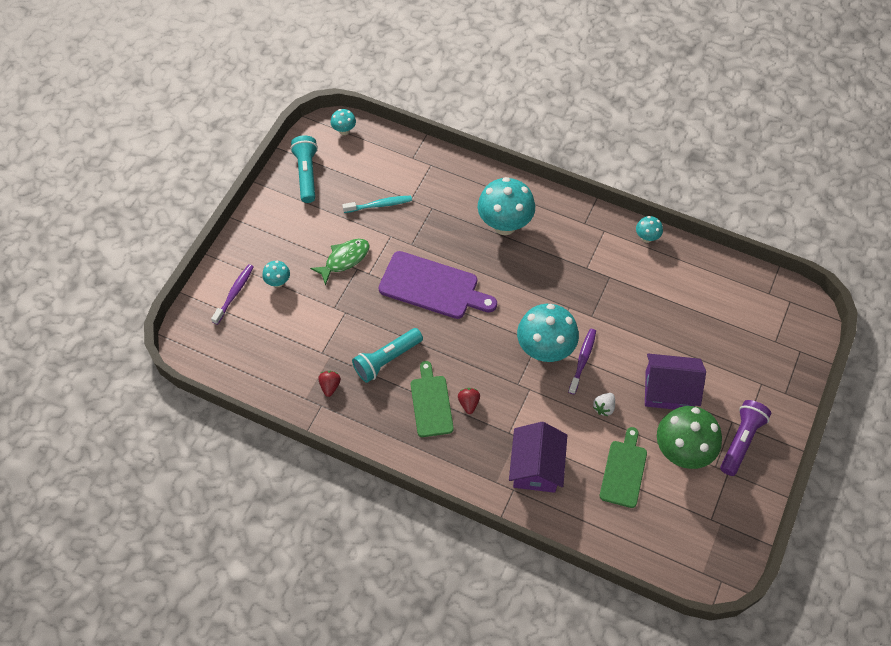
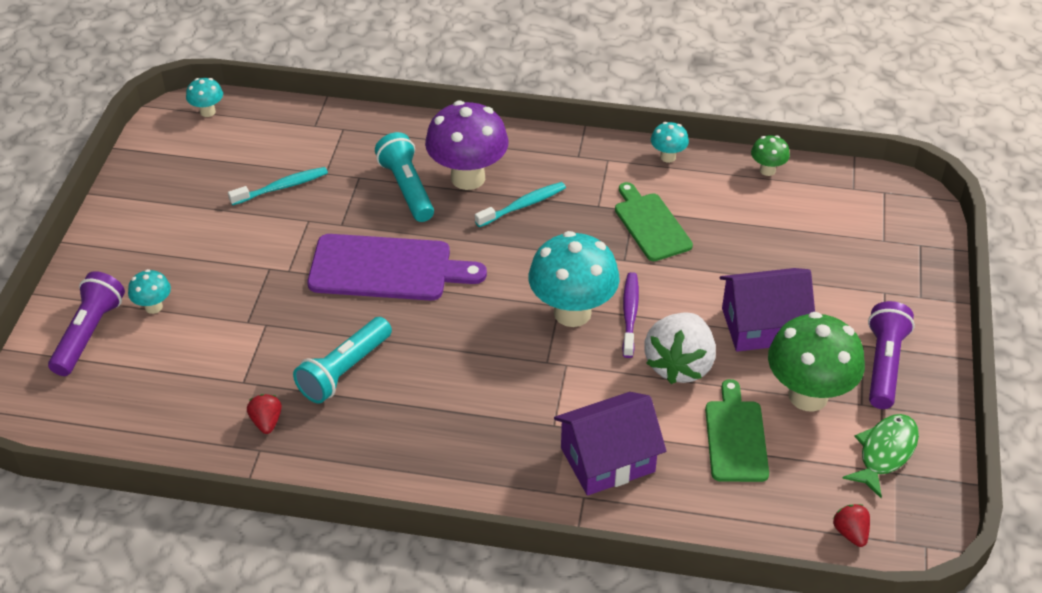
camera: 15 degrees left, 15 degrees down
purple toothbrush [211,264,254,325] -> purple flashlight [48,271,125,376]
turquoise flashlight [290,136,318,203] -> turquoise flashlight moved to [375,132,434,222]
green fish [310,239,370,285] -> green fish moved to [842,414,919,498]
green cutting board [411,361,454,437] -> green cutting board moved to [615,182,693,261]
red strawberry [458,388,480,414] -> red strawberry moved to [833,504,870,547]
turquoise mushroom [478,177,535,235] -> purple mushroom [425,101,509,190]
purple house [509,422,567,493] -> purple house turned 75 degrees clockwise [554,392,666,496]
white strawberry [593,393,615,416] -> white strawberry [644,312,716,384], size x2.13
none -> turquoise toothbrush [475,182,566,227]
none -> green mushroom [751,135,790,176]

